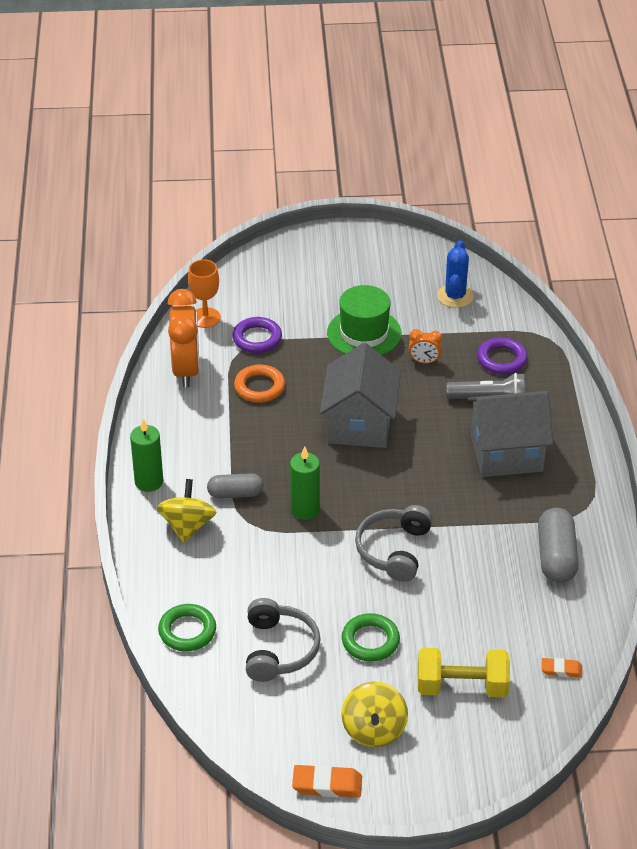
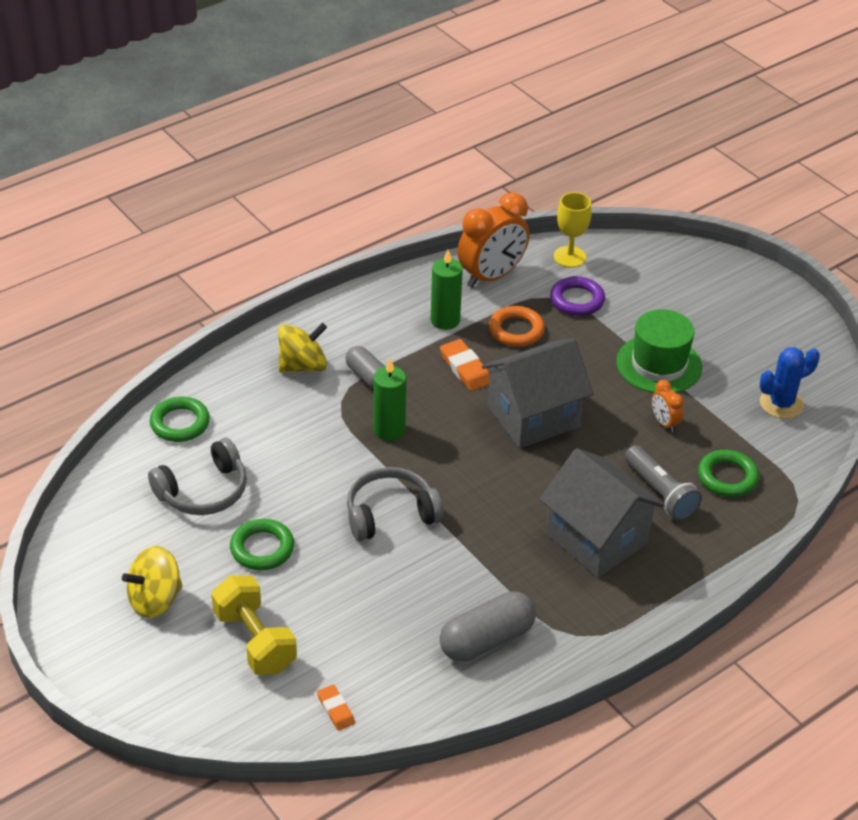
camera: 55 degrees right, 0 degrees up
green candle [130,419,163,492] -> green candle moved to [431,250,463,330]
orange goblet [188,259,221,328] -> yellow goblet [554,192,591,268]
orange eraser [292,765,362,798] -> orange eraser moved to [440,339,490,391]
purple ring [477,337,528,374] -> green ring [698,450,759,497]

